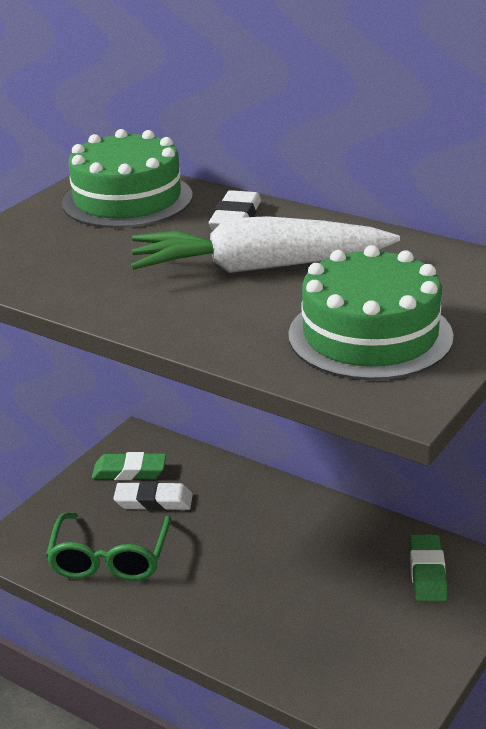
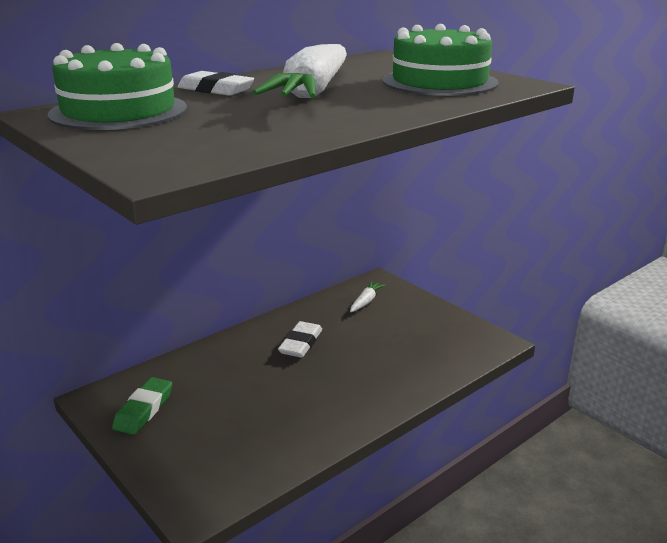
camera: 75 degrees left, 5 degrees down
green glasses [46,513,171,581] -> none
white eraser [114,481,193,511] -> white eraser moved to [278,321,322,358]
green eraser [409,534,447,602] -> white carrot [350,281,385,312]

